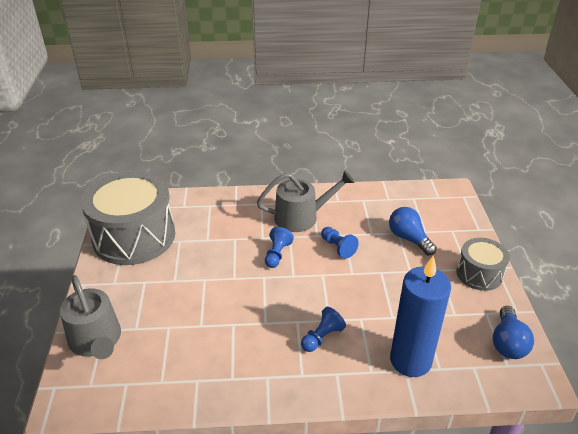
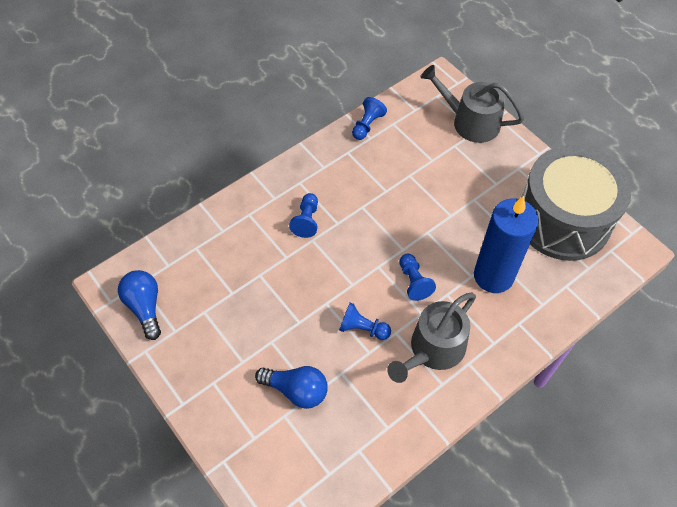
camera: 145 degrees right, 20 degrees up
blue candle [390,256,451,377] -> blue candle moved to [474,196,539,293]
grey drum [457,238,510,291] -> none
none -> blue pawn [352,97,387,140]

